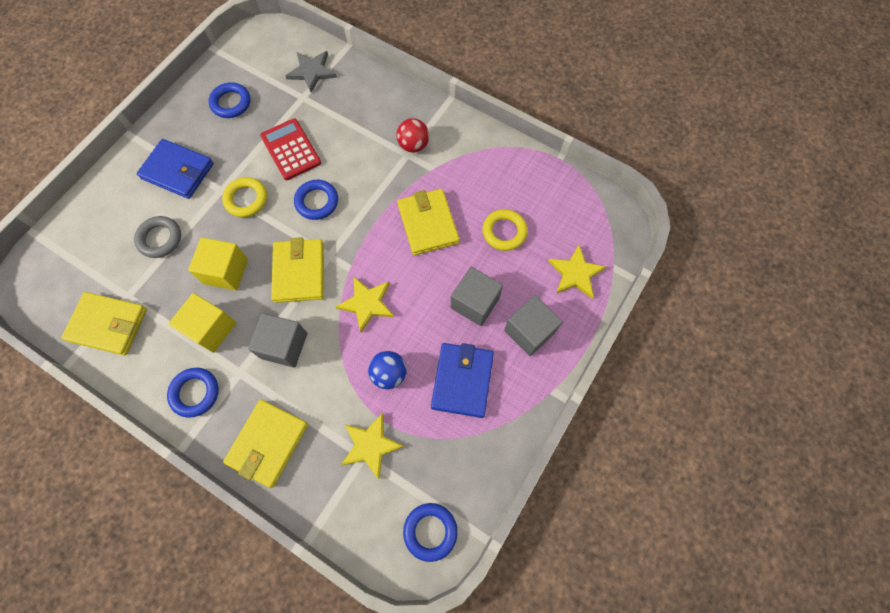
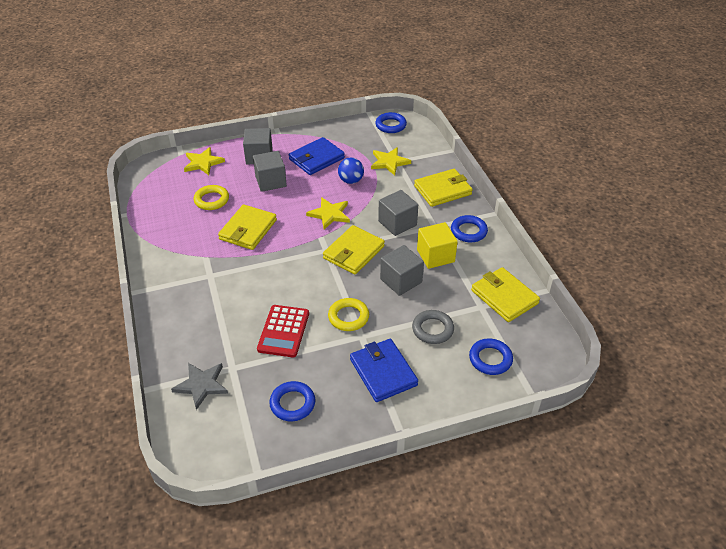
camera: 140 degrees left, 25 degrees down
yellow cube [188,237,248,291] -> grey cube [380,245,424,296]
blue ring [294,180,338,220] -> blue ring moved to [469,338,513,375]
red ball [396,118,429,153] -> none

